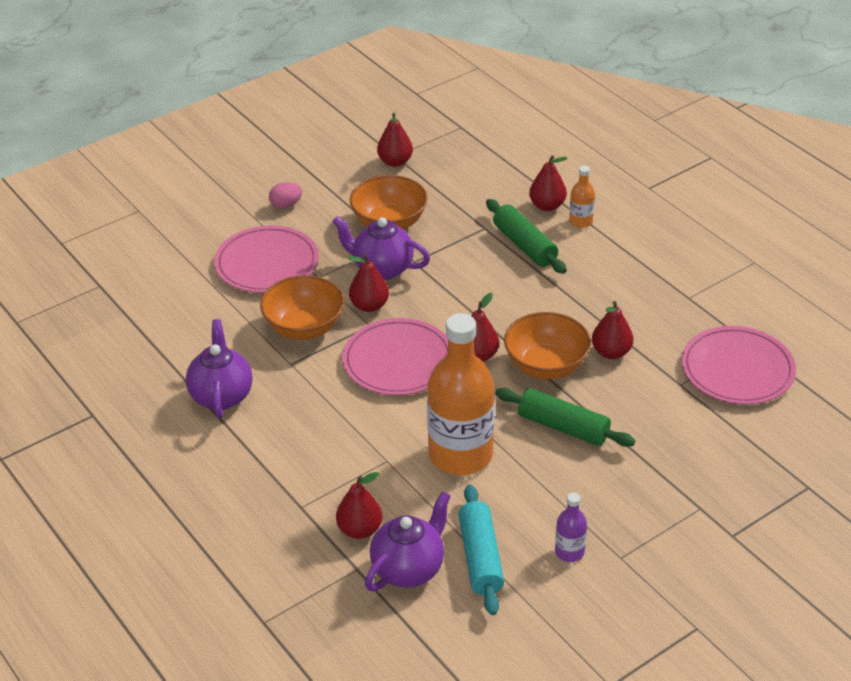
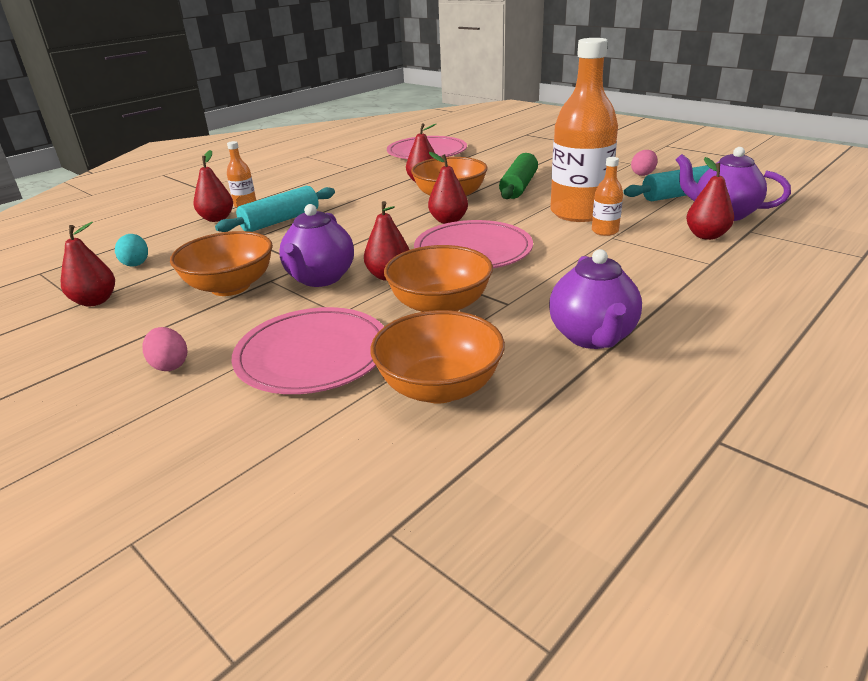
camera: 100 degrees left, 10 degrees down
purple teapot [186,319,253,419] -> purple teapot turned 75 degrees counterclockwise [549,249,642,349]
green rolling pin [486,199,567,274] -> turquoise rolling pin [215,186,335,232]
purple bottle [555,493,587,562] -> pink egg [631,150,658,176]
none -> turquoise egg [115,234,148,267]
none -> orange bowl [371,310,505,404]
none -> orange bottle [592,157,623,236]

